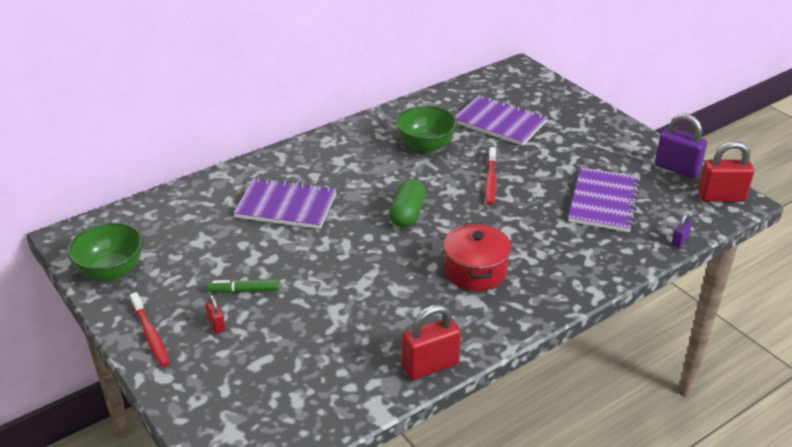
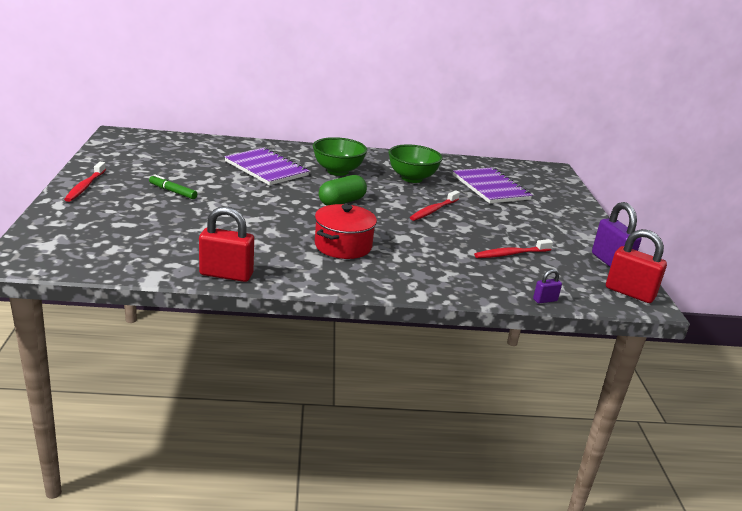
camera: 30 degrees right, 10 degrees down
green bowl [67,222,143,282] -> green bowl moved to [313,137,367,176]
red padlock [205,295,226,334] -> none
purple notebook [568,167,641,232] -> red toothbrush [474,239,553,258]

